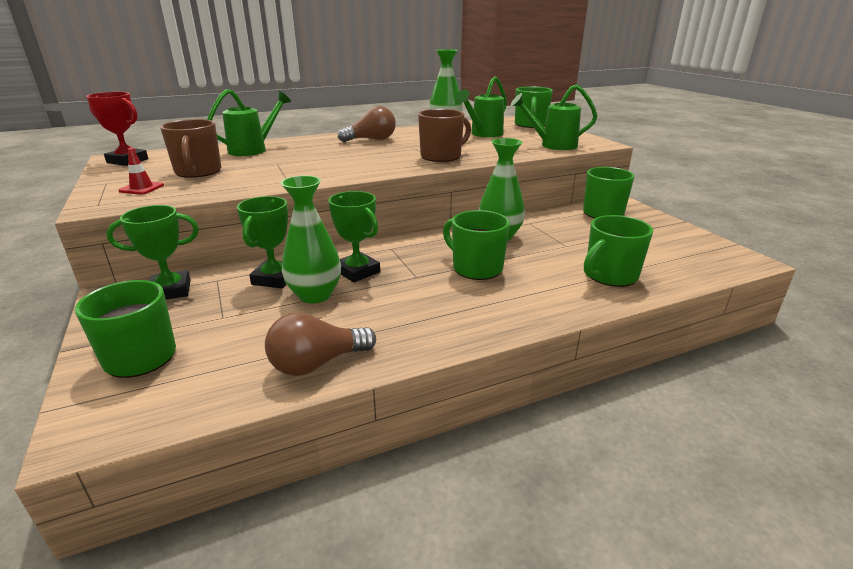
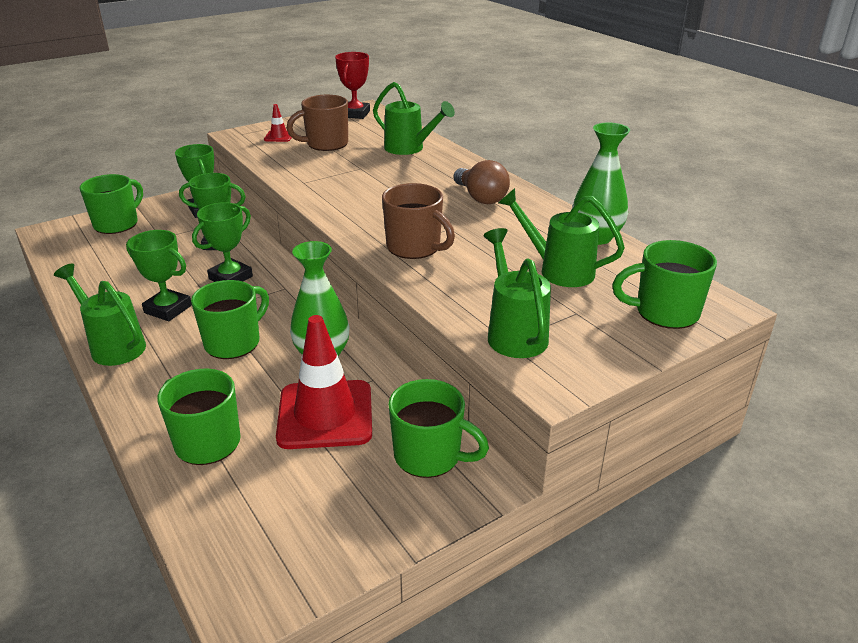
camera: 80 degrees right, 5 degrees up
brown light bulb [265,312,376,376] -> none
green vase [281,175,341,304] -> none
none -> green watering can [54,264,146,366]
none -> green trophy [126,230,192,321]
none -> red traffic cone [276,315,372,449]

